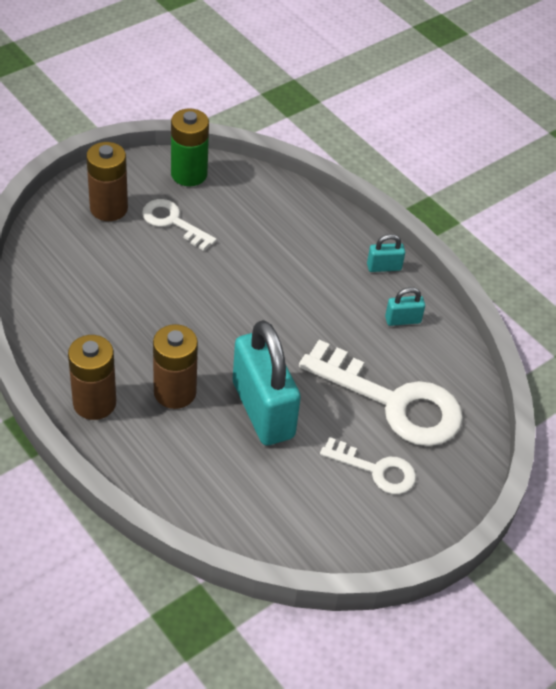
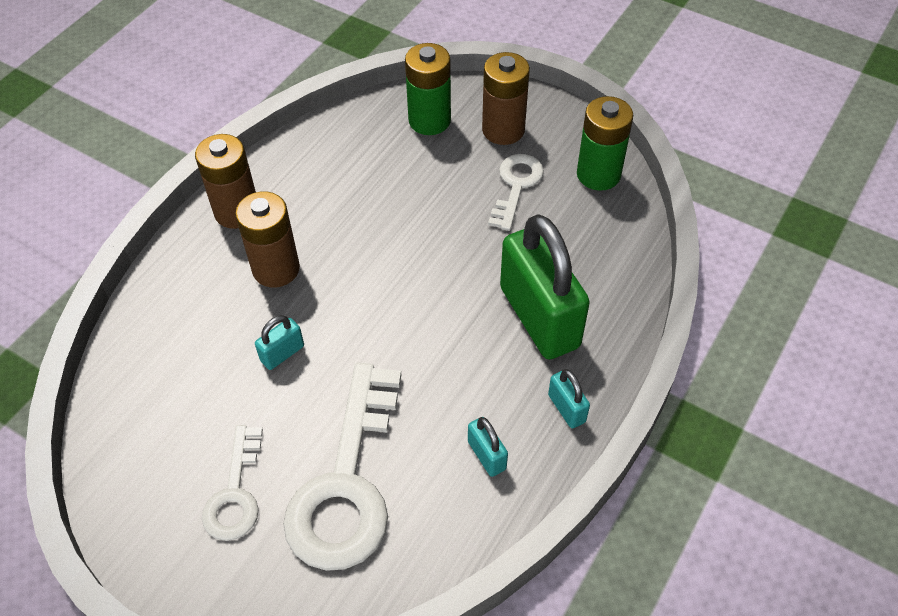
camera: 75 degrees right, 5 degrees up
turquoise padlock [233,320,301,445] -> turquoise padlock [255,315,304,370], size x0.42
none -> green battery [405,43,451,135]
none -> green padlock [500,214,590,359]

